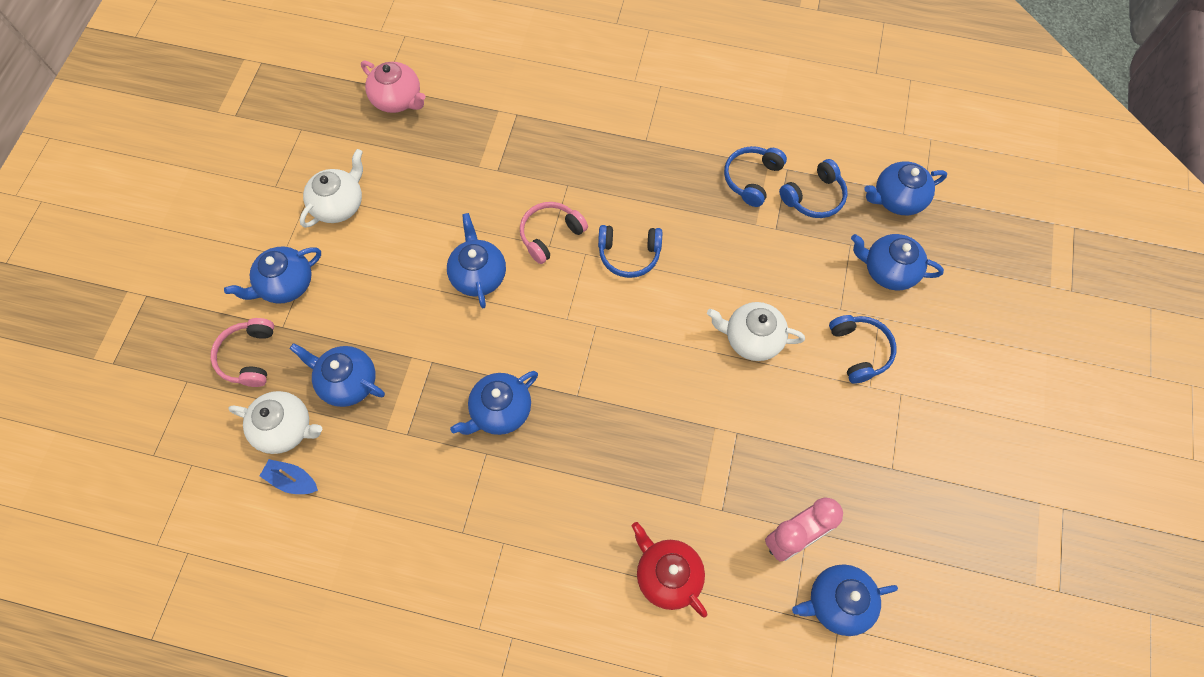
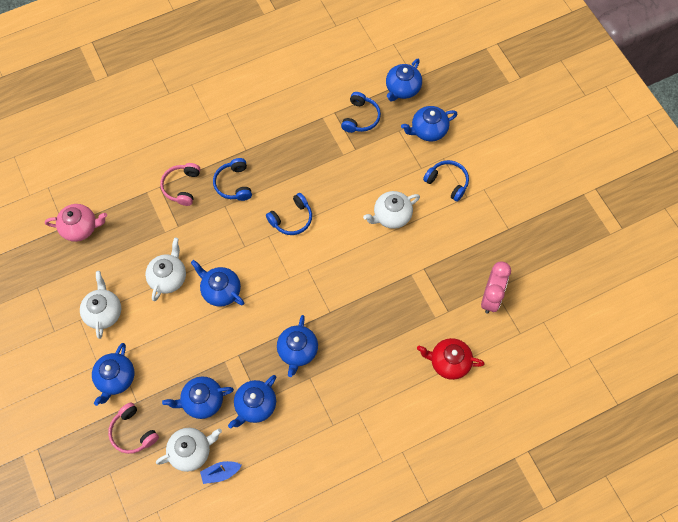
camera: 40 degrees left, 0 degrees up
pink headphones [520,202,588,264] -> pink headphones moved to [160,163,200,206]
blue headphones [724,146,787,207] -> blue headphones moved to [213,158,252,201]
blue teapot [792,564,898,636] -> blue teapot moved to [228,375,276,428]
none -> white teapot [145,237,186,301]

